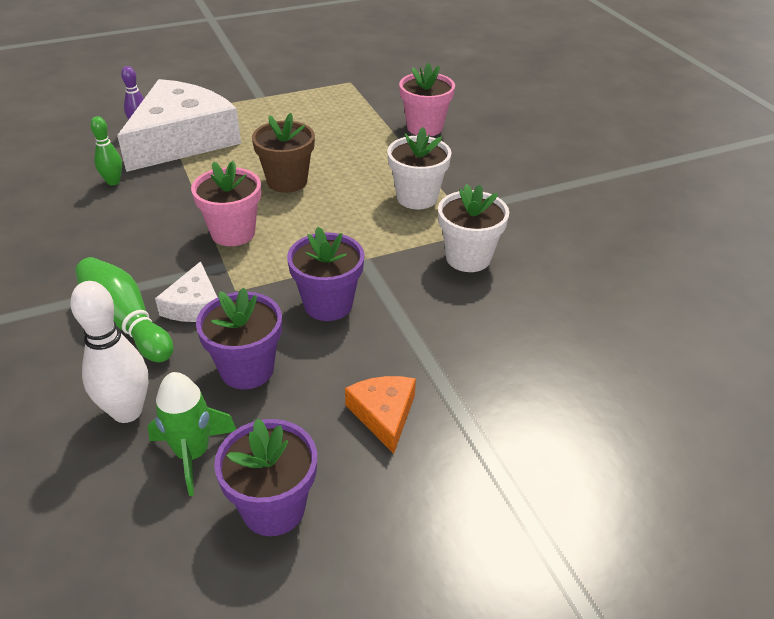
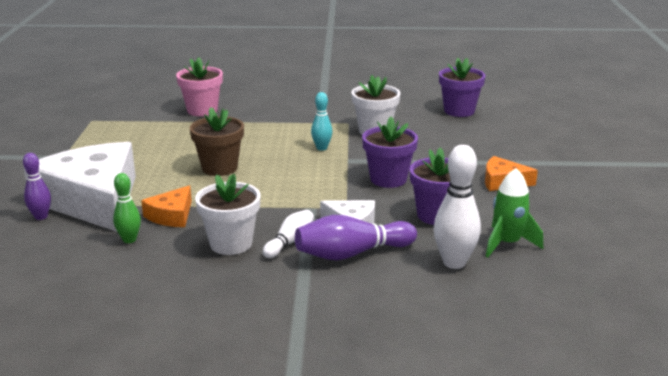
camera: 65 degrees left, 15 degrees down
green bowling pin [75,257,173,362] -> purple bowling pin [295,215,417,260]
pink flower pot [191,161,261,246] -> none
purple flower pot [214,418,317,536] -> purple flower pot moved to [439,58,485,117]
white flower pot [387,127,452,209] -> white flower pot moved to [195,174,260,255]
none -> orange cheese [141,185,192,227]
none -> white bowling pin [263,210,314,258]
none -> turquoise bowling pin [311,92,332,151]

